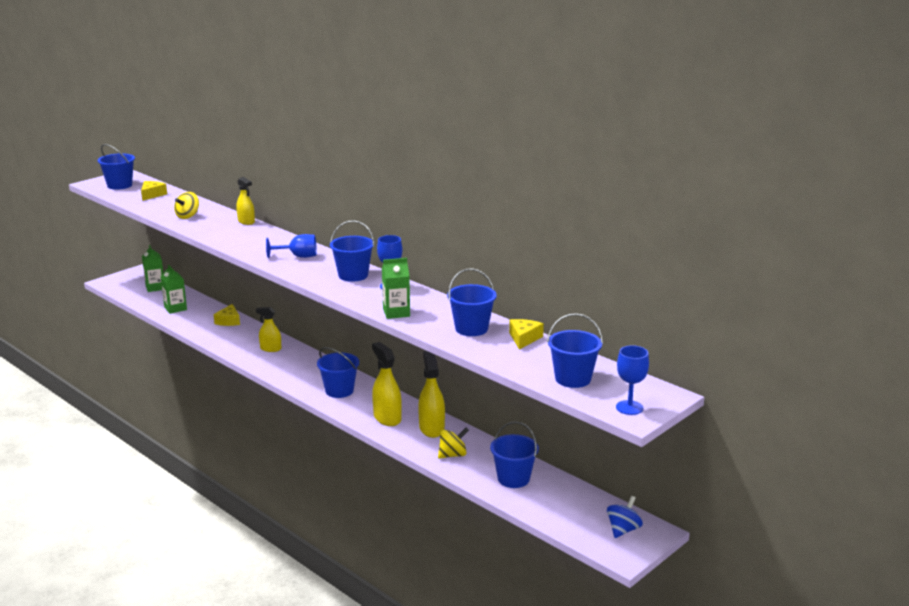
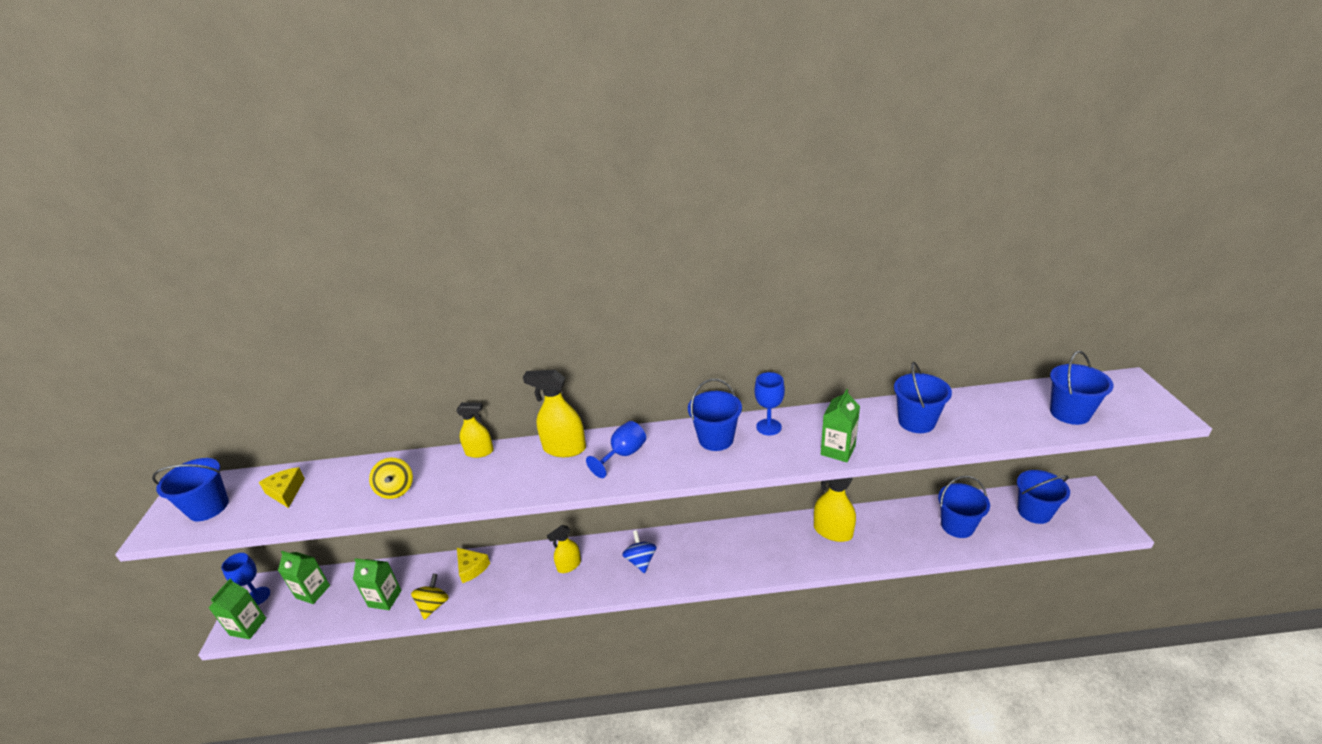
camera: 45 degrees left, 10 degrees up
blue bucket [317,347,359,398] -> blue bucket moved to [1017,470,1070,524]
yellow spray bottle [372,342,402,426] -> yellow spray bottle moved to [523,370,586,457]
yellow spinning top [438,428,469,459] -> yellow spinning top moved to [411,574,449,620]
yellow cheese [509,319,544,350] -> none
blue spinning top [607,496,643,538] -> blue spinning top moved to [622,530,657,573]
blue goblet [616,345,649,415] -> blue goblet moved to [221,553,270,605]
none -> green carton [209,579,266,639]

